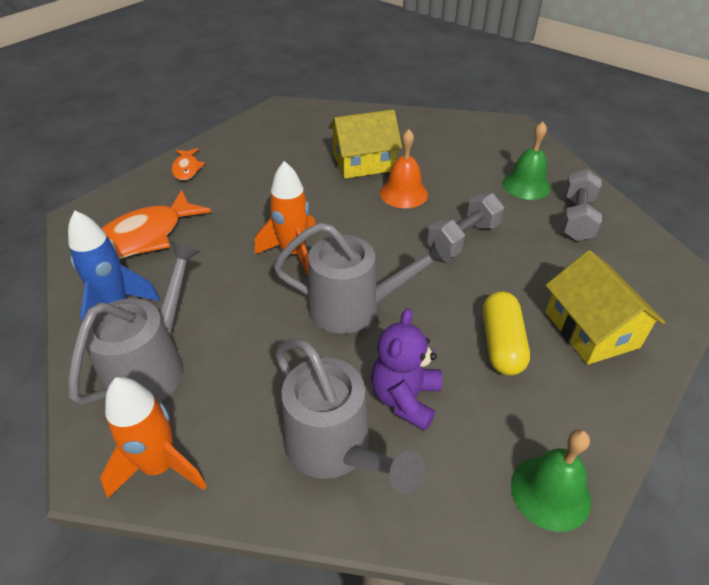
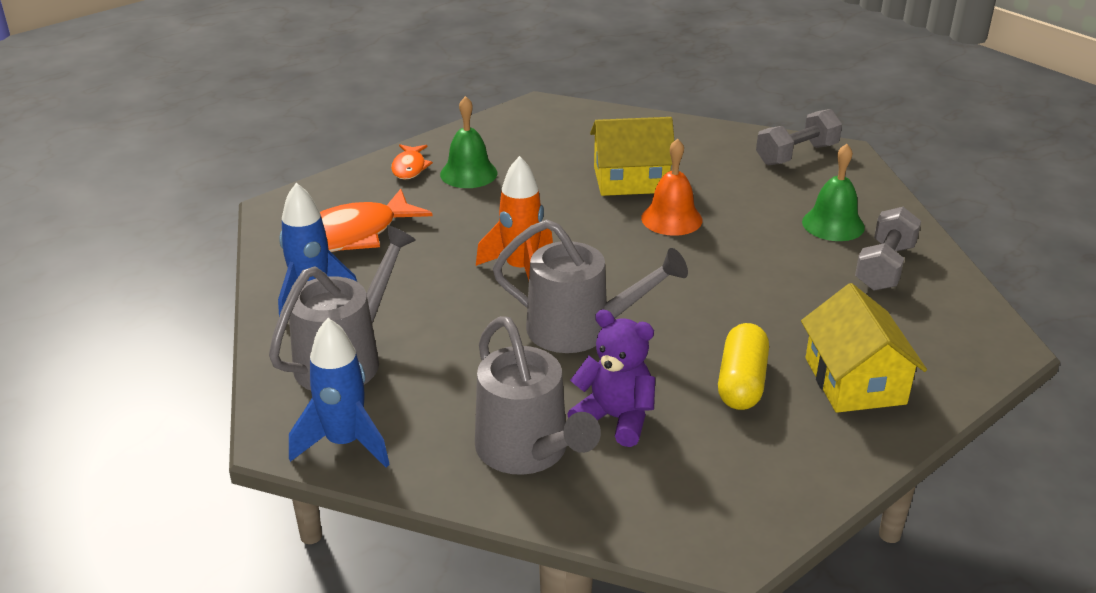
camera: 10 degrees right, 10 degrees down
orange rocket [100,377,207,499] -> blue rocket [289,318,390,468]
purple teddy bear [371,308,442,431] -> purple teddy bear turned 90 degrees clockwise [567,310,655,447]
grey dumbbell [427,193,504,257] -> grey dumbbell moved to [756,109,842,165]
green bell [511,429,591,532] -> green bell moved to [440,96,498,188]

